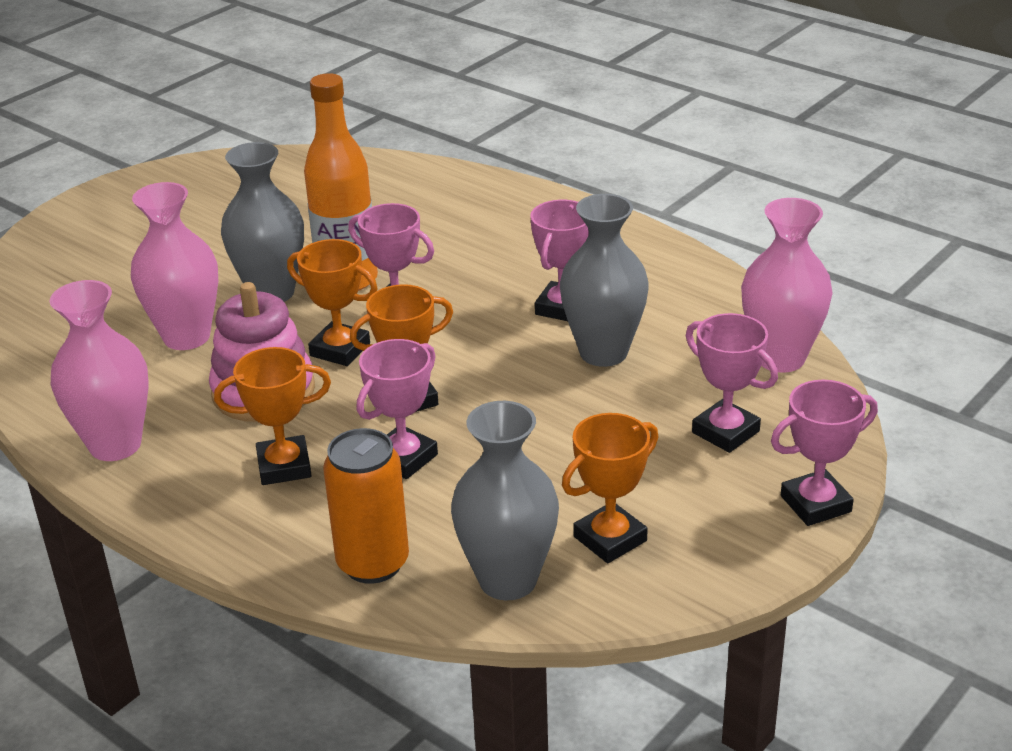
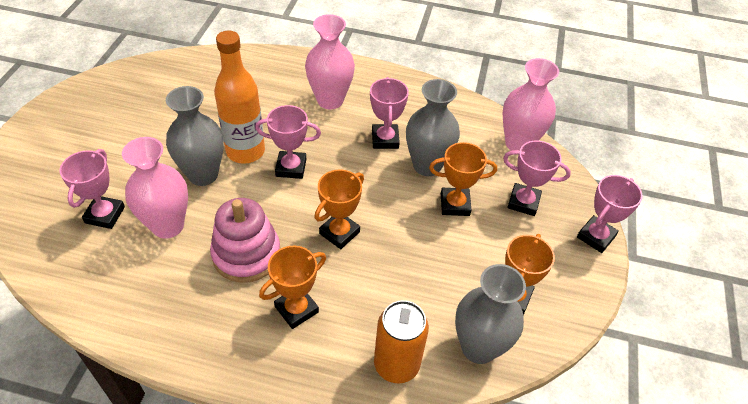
camera: 30 degrees left, 15 degrees up
pink vase [49,280,149,461] -> pink vase moved to [305,14,355,110]
orange trophy [287,239,378,366] -> orange trophy moved to [429,142,497,216]
pink trophy [356,339,438,479] -> pink trophy moved to [60,149,125,229]

